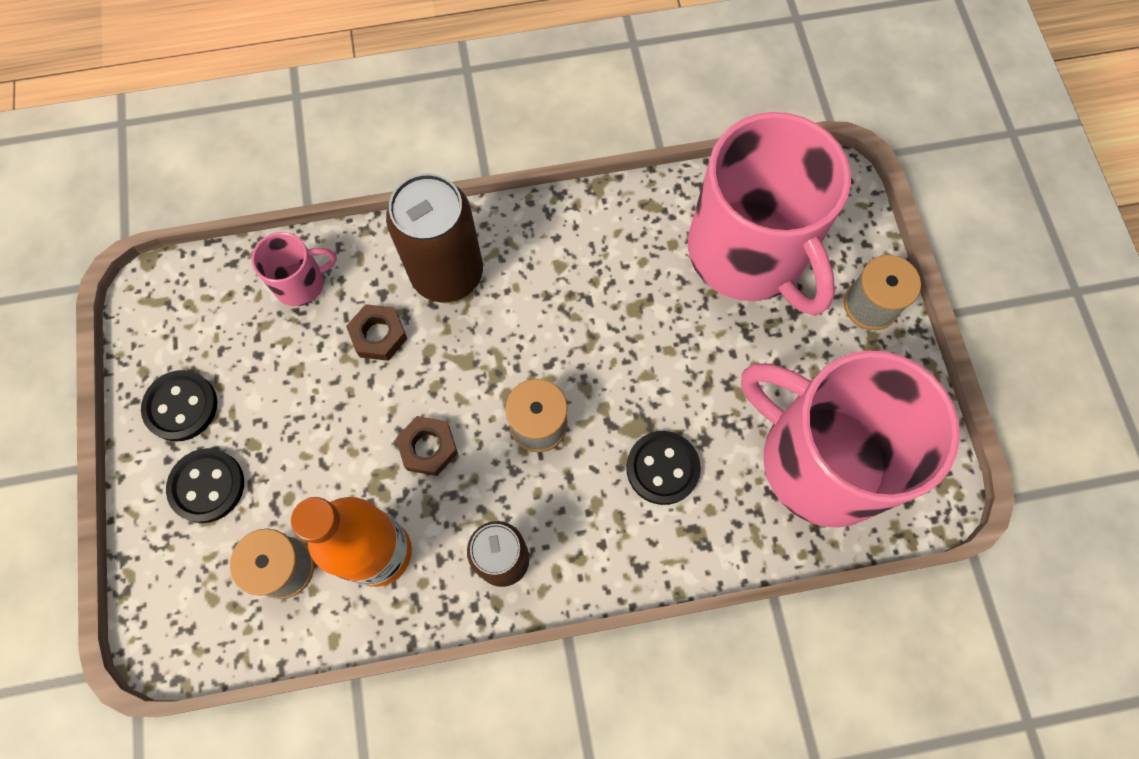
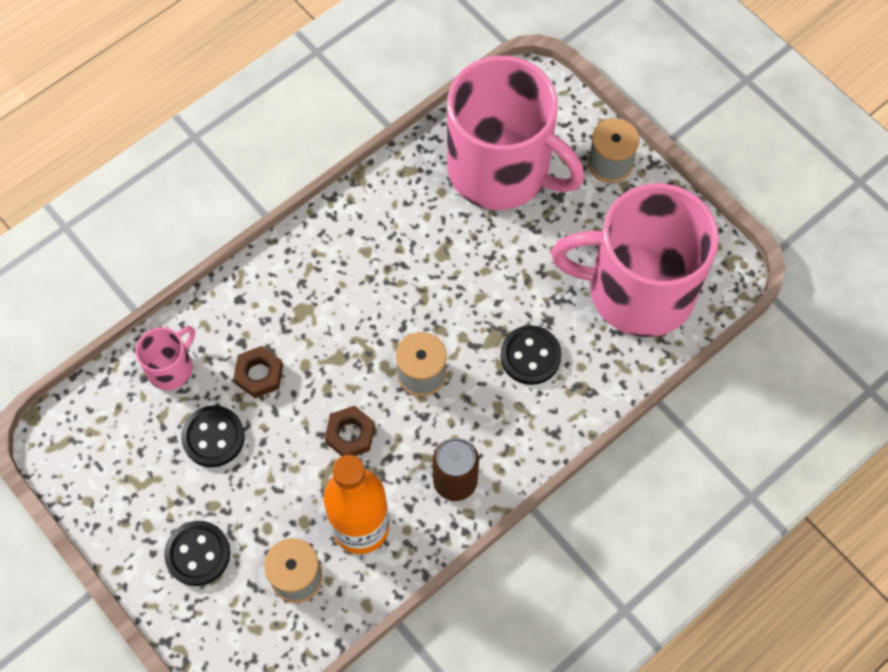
camera: 30 degrees left, 5 degrees down
black button [141,370,217,442] -> black button moved to [181,405,245,467]
brown can [386,173,483,303] -> none

